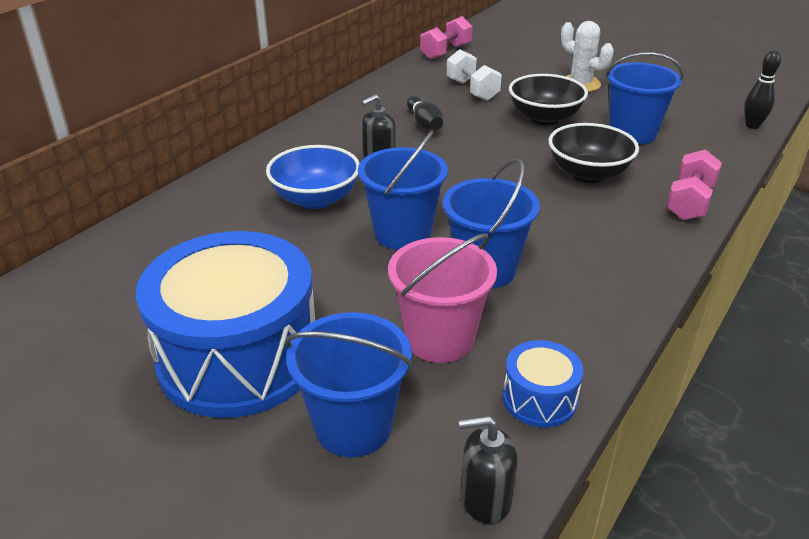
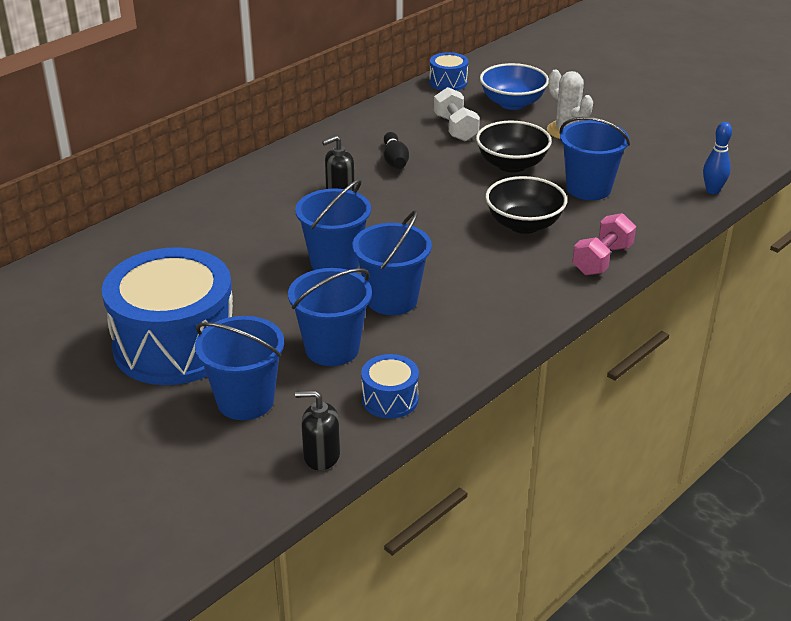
camera: 10 degrees right, 0 degrees up
blue bowl [266,145,360,209] -> blue bowl moved to [480,63,549,110]
pink bucket [388,233,497,363] -> blue bucket [288,268,372,366]
pink dumbbell [420,16,473,60] -> blue drum [429,52,468,91]
black bowling pin [744,50,781,129] -> blue bowling pin [703,122,732,194]

